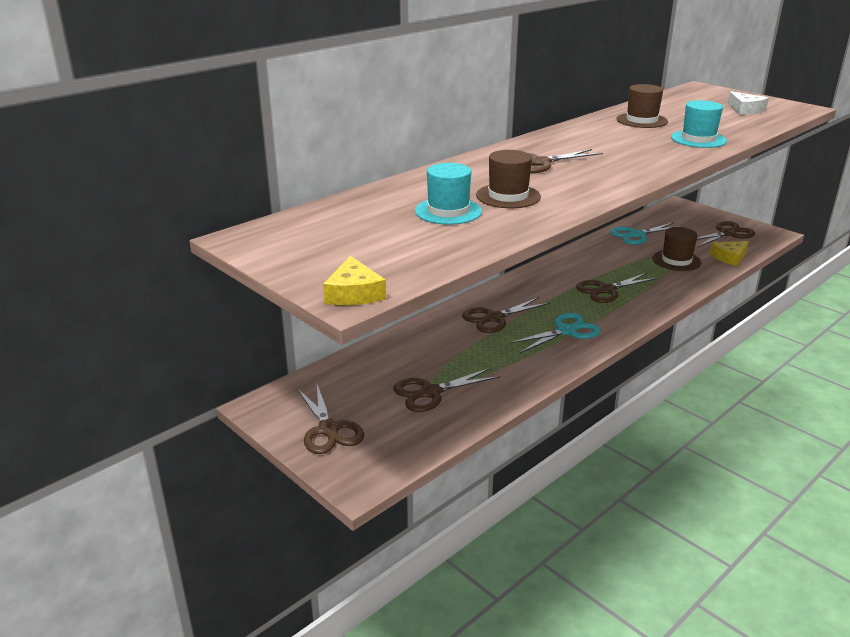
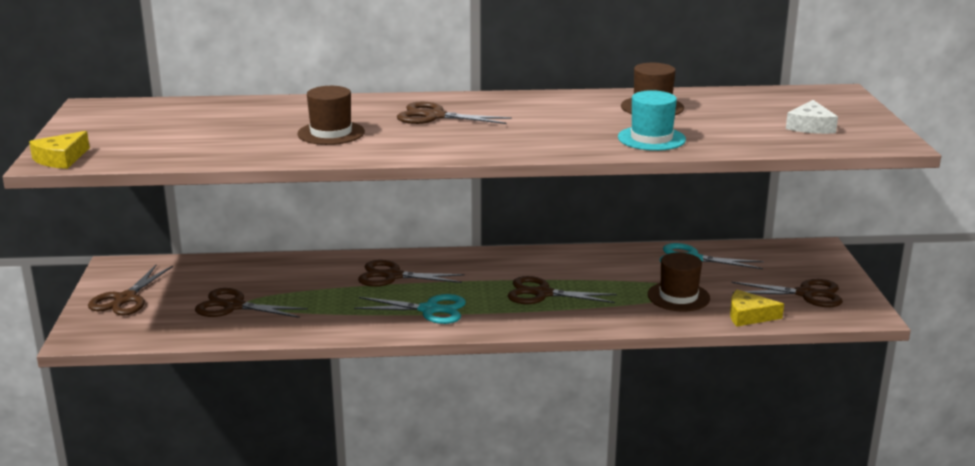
camera: 40 degrees right, 5 degrees down
turquoise hat [415,163,482,225] -> none

